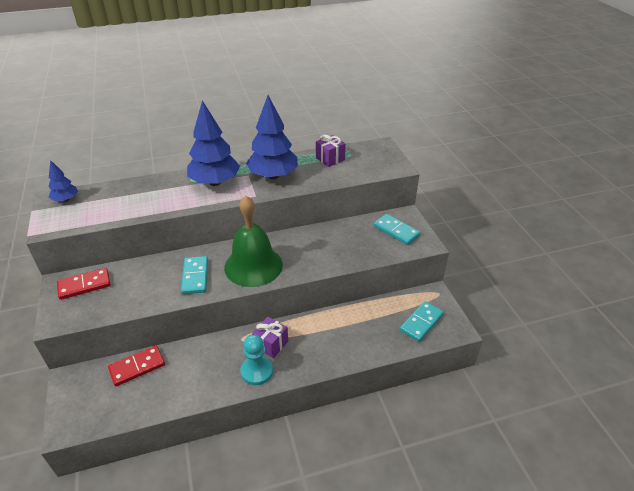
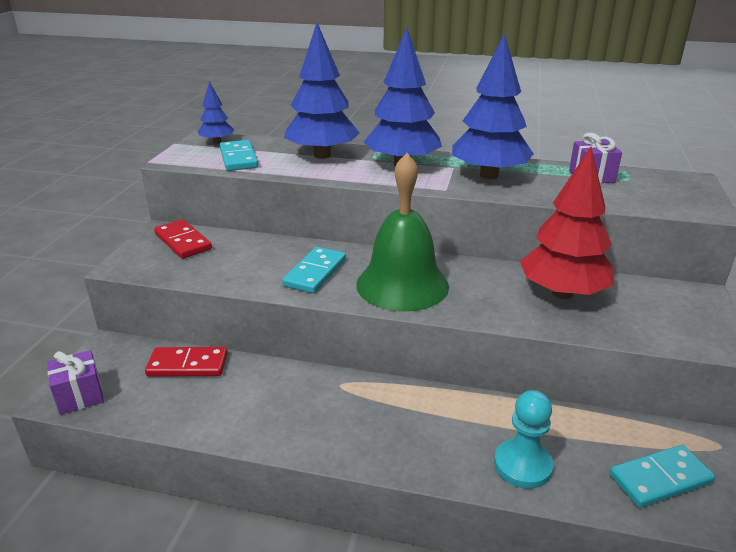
camera: 30 degrees right, 10 degrees down
red domino [57,268,111,300] -> red domino turned 45 degrees clockwise [154,219,212,259]
turquoise pawn [240,334,273,385] -> turquoise pawn moved to [494,390,554,489]
purple gift [252,317,288,358] -> purple gift moved to [47,350,104,415]
turquoise domino [374,214,420,245] -> turquoise domino moved to [220,140,258,171]
none -> blue tree [284,23,360,159]
none -> red tree [520,147,614,299]

